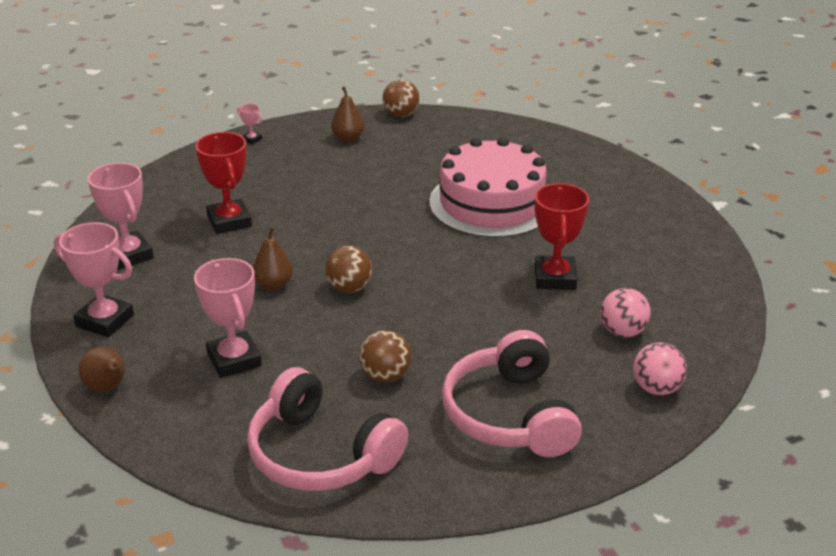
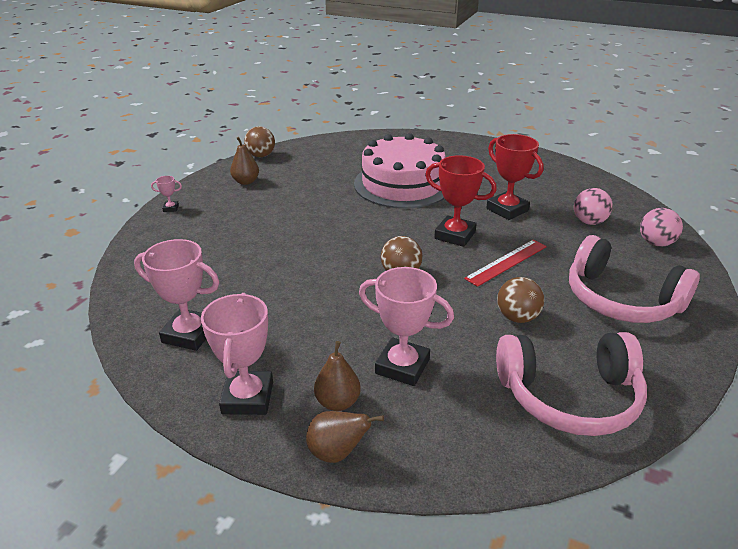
camera: 40 degrees left, 0 degrees up
pink trophy [54,222,134,337] -> pink trophy turned 75 degrees counterclockwise [201,293,273,415]
red trophy [195,132,252,234] -> red trophy moved to [425,155,497,247]
brown pear [253,226,293,290] -> brown pear moved to [314,341,361,411]
none -> red ruler [464,240,547,287]

